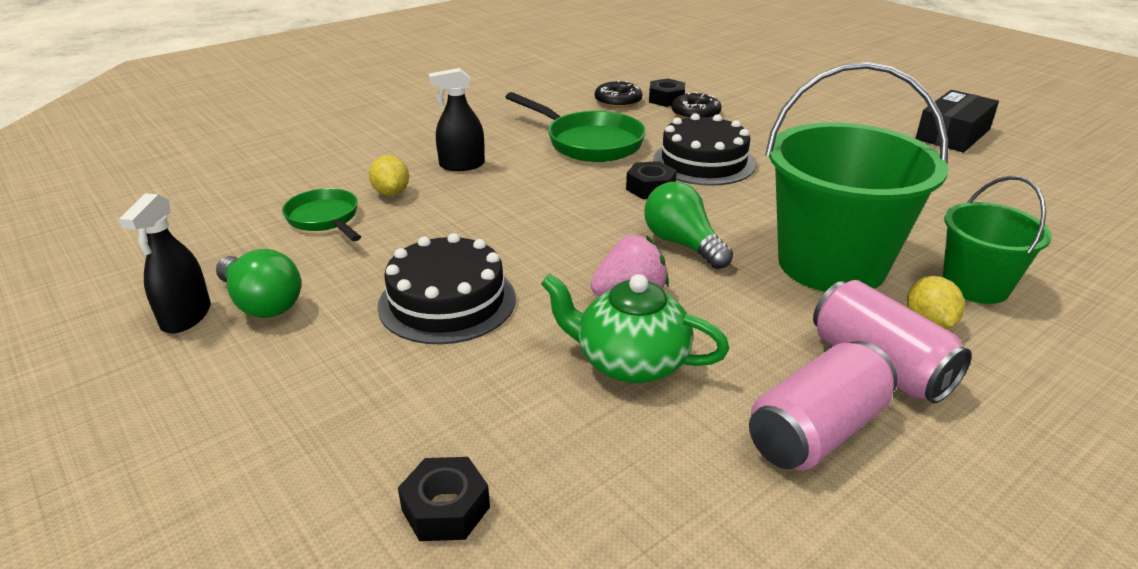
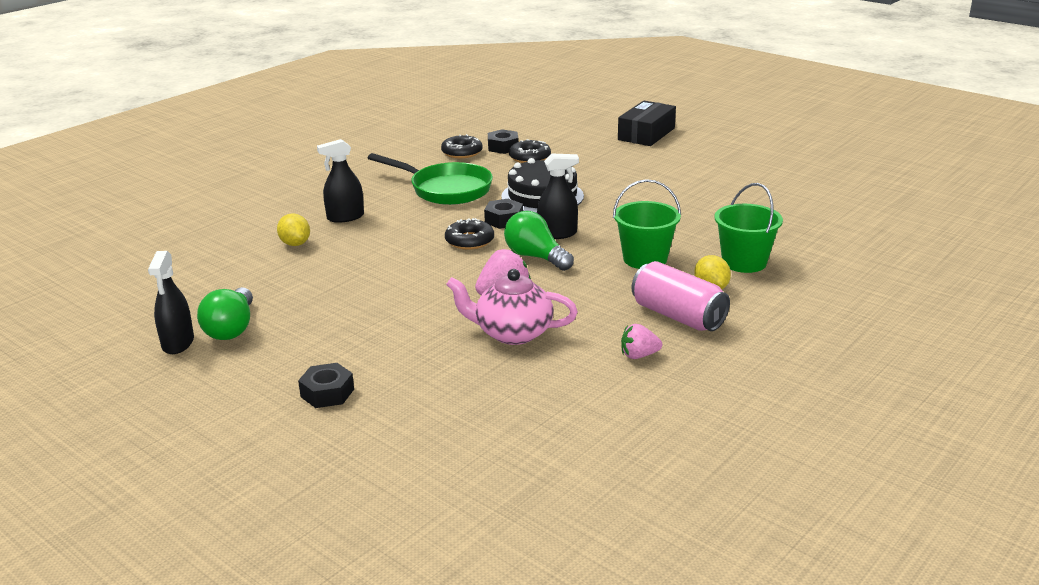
camera: 10 degrees left, 5 degrees down
green light bulb [216,249,301,318] -> green light bulb turned 60 degrees clockwise [197,287,253,340]
green pan [282,188,361,241] -> none
black cake [377,233,516,344] -> none
black nut [398,457,490,541] -> black nut moved to [298,363,354,408]
green teapot [541,274,729,384] -> pink teapot [446,269,578,345]
pink can [749,341,898,470] -> pink strawberry [621,324,662,359]
green bucket [765,62,948,292] -> green bucket [613,179,681,269], size x0.57
black box [915,90,999,152] -> black box moved to [618,101,676,146]
none -> black donut [445,218,494,250]
none -> black spray bottle [537,154,579,239]

